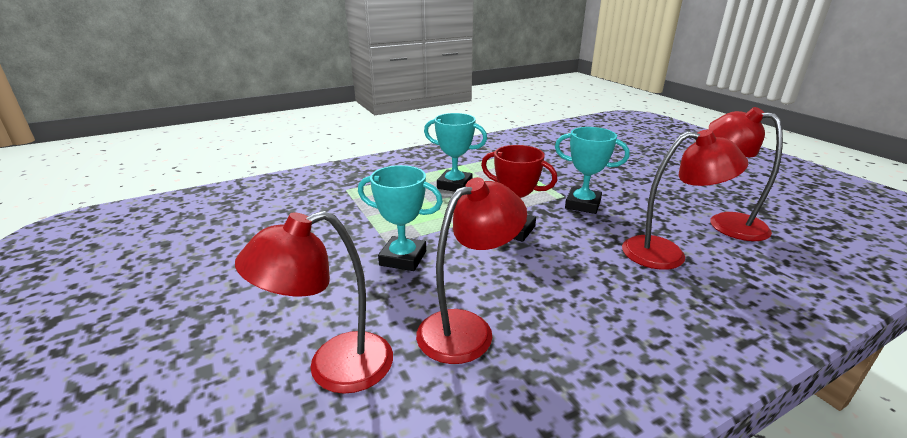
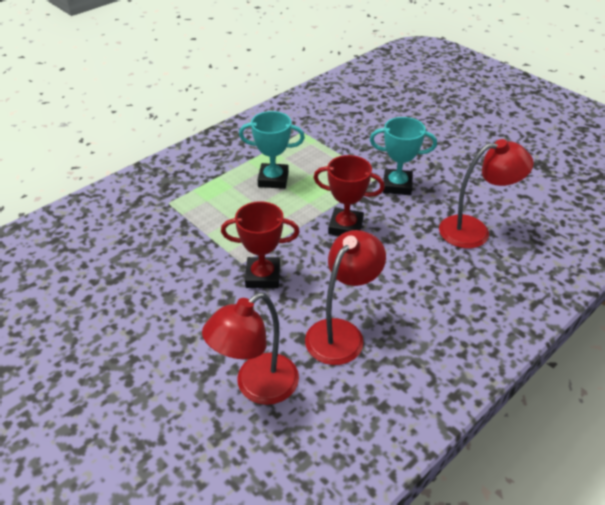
camera: 15 degrees left, 15 degrees up
turquoise trophy [358,165,443,271] -> red trophy [221,201,300,288]
red lamp [709,107,783,241] -> none

